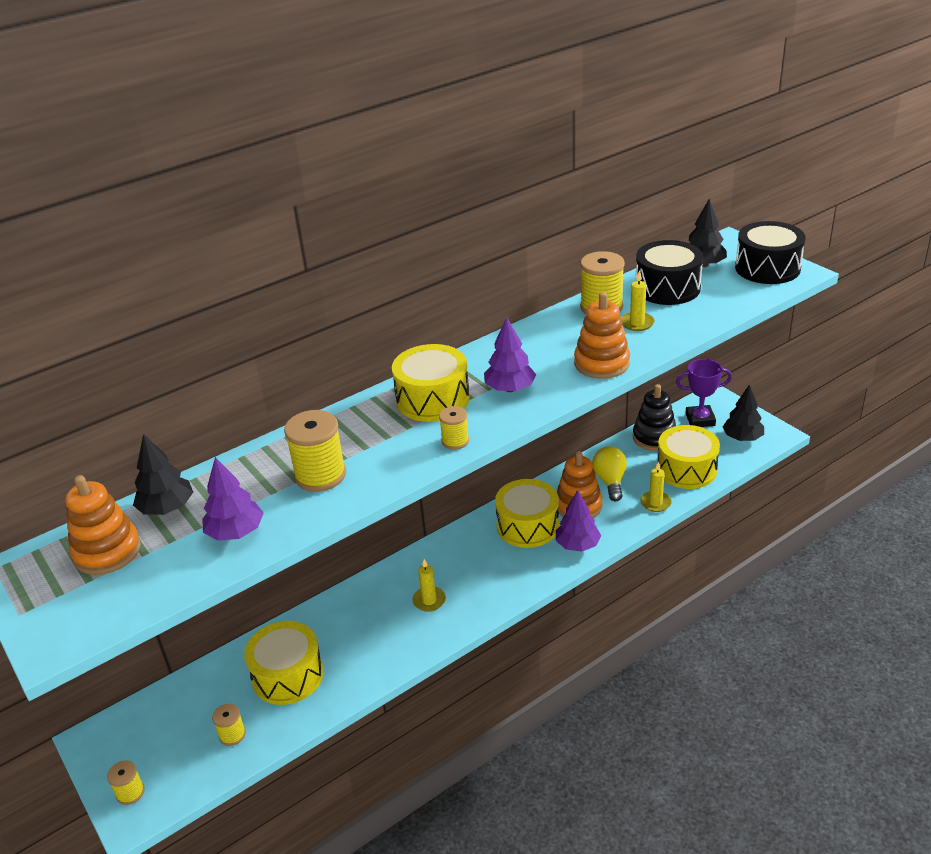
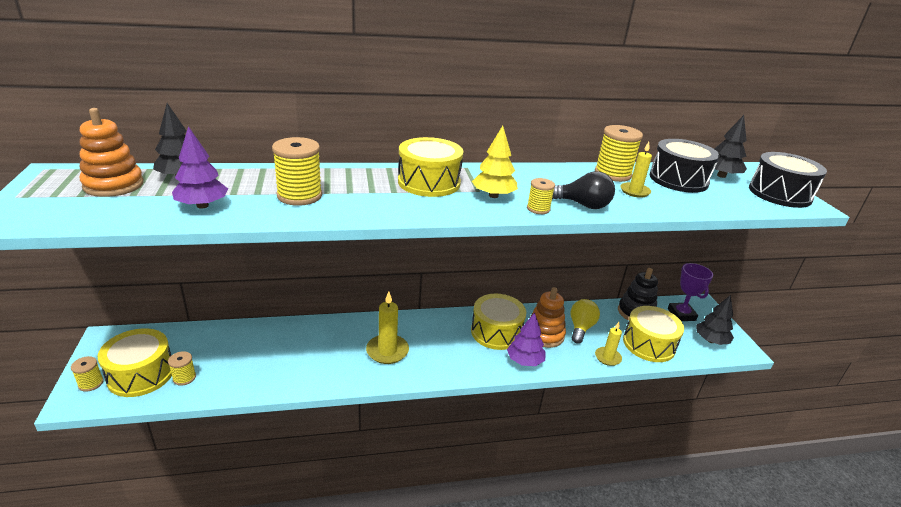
camera: 20 degrees right, 5 degrees down
yellow drum [244,621,324,705] -> yellow drum moved to [98,328,172,397]
yellow candle [412,559,446,612] -> yellow candle [366,292,409,364], size x1.55
yellow spool [439,406,469,450] -> yellow spool moved to [527,178,555,214]
purple tree [484,317,536,392] -> yellow tree [472,126,518,198]
orange stacking toy [574,292,630,379] -> black light bulb [552,171,615,209]
purple trophy [676,359,732,427] -> purple trophy turned 60 degrees clockwise [668,263,713,321]

